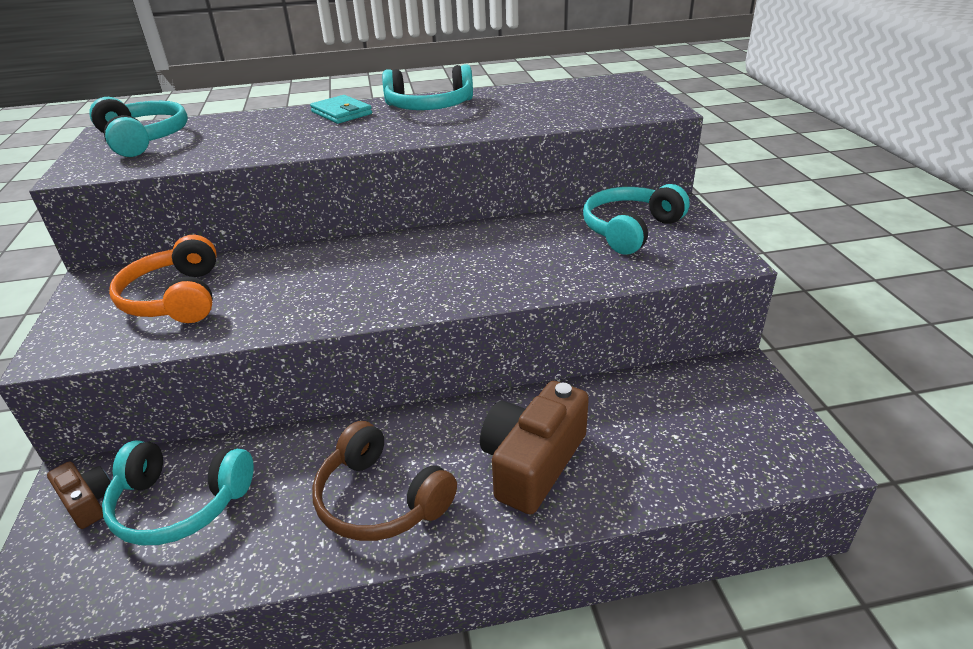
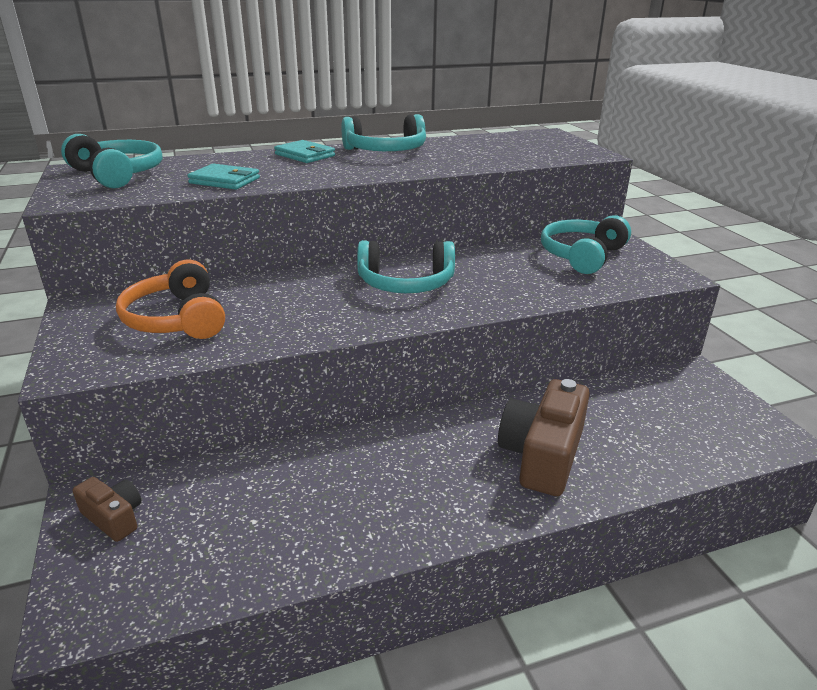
camera: 10 degrees left, 5 degrees down
turquoise headphones [102,440,254,545] -> turquoise headphones moved to [357,240,455,293]
brown headphones [312,421,457,541] -> none
none -> turquoise wallet [187,164,260,190]

